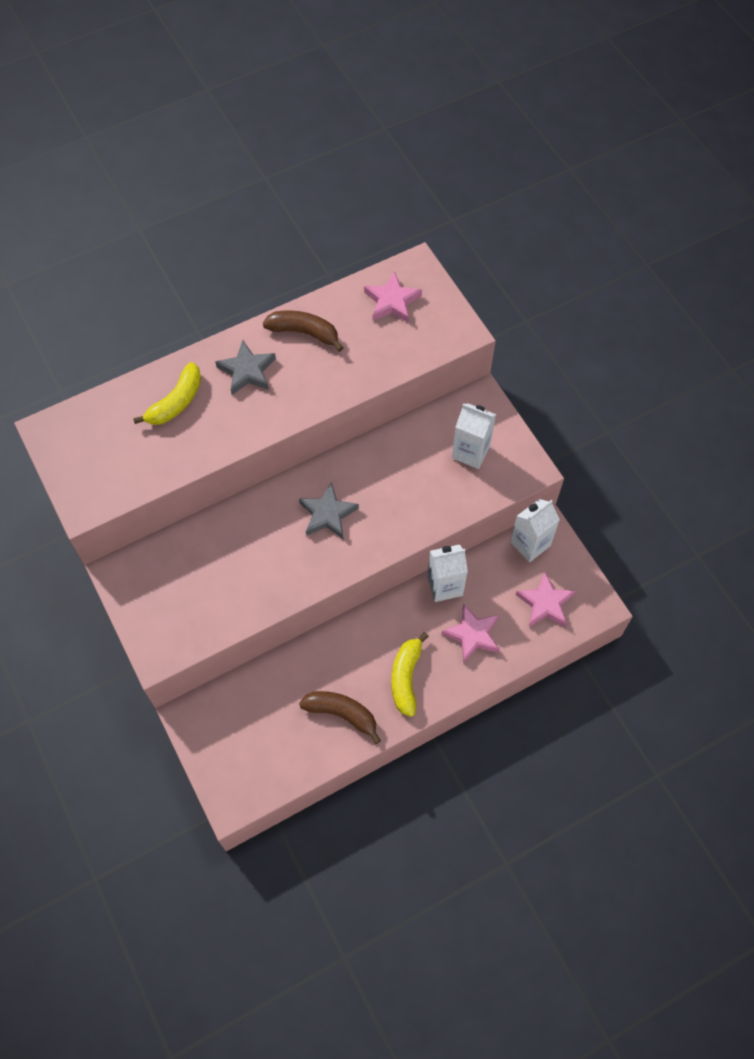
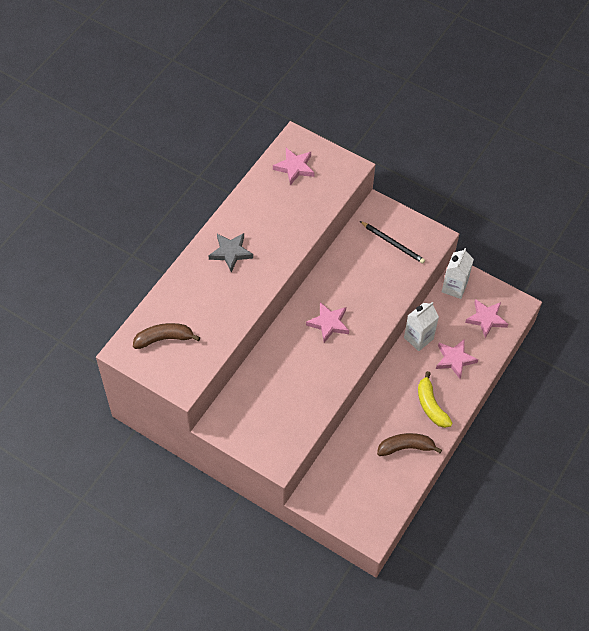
camera: 30 degrees left, 5 degrees down
yellow banana [133,362,201,425] -> none
brown banana [263,310,343,352] -> brown banana moved to [133,323,200,349]
grey star [299,482,359,539] -> pink star [306,302,349,343]
white carton [452,403,496,469] -> black pencil [360,221,425,264]

